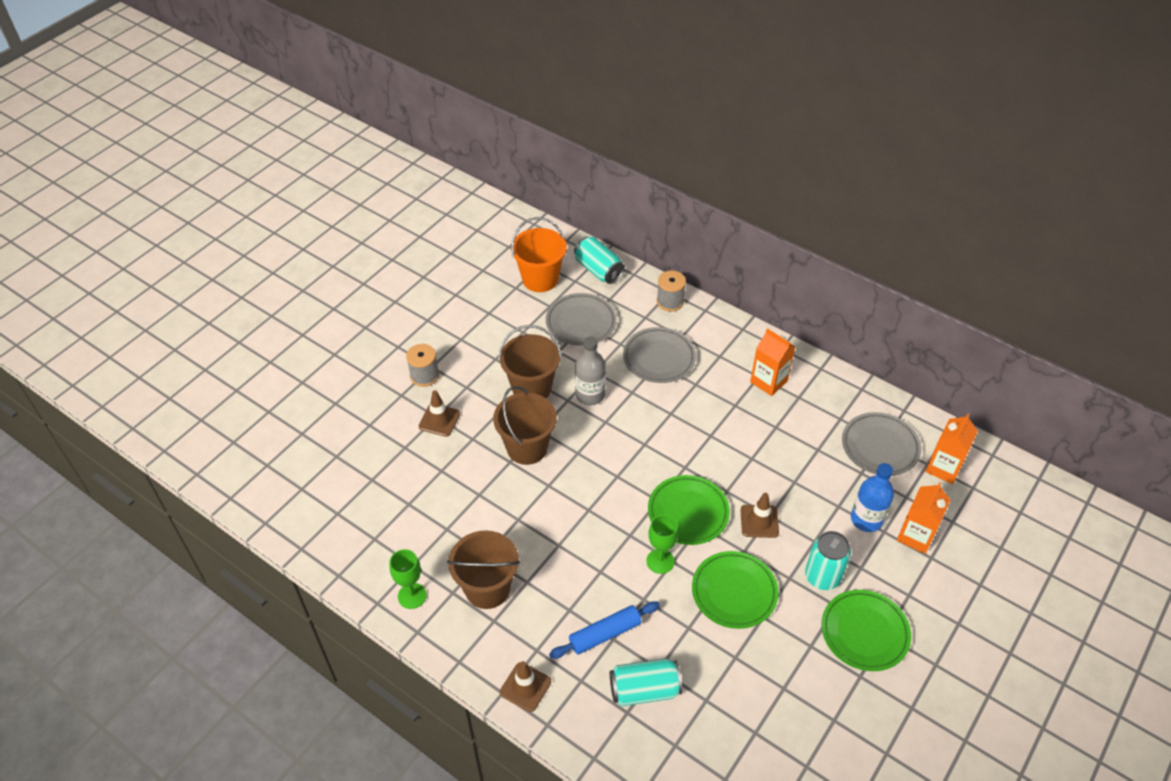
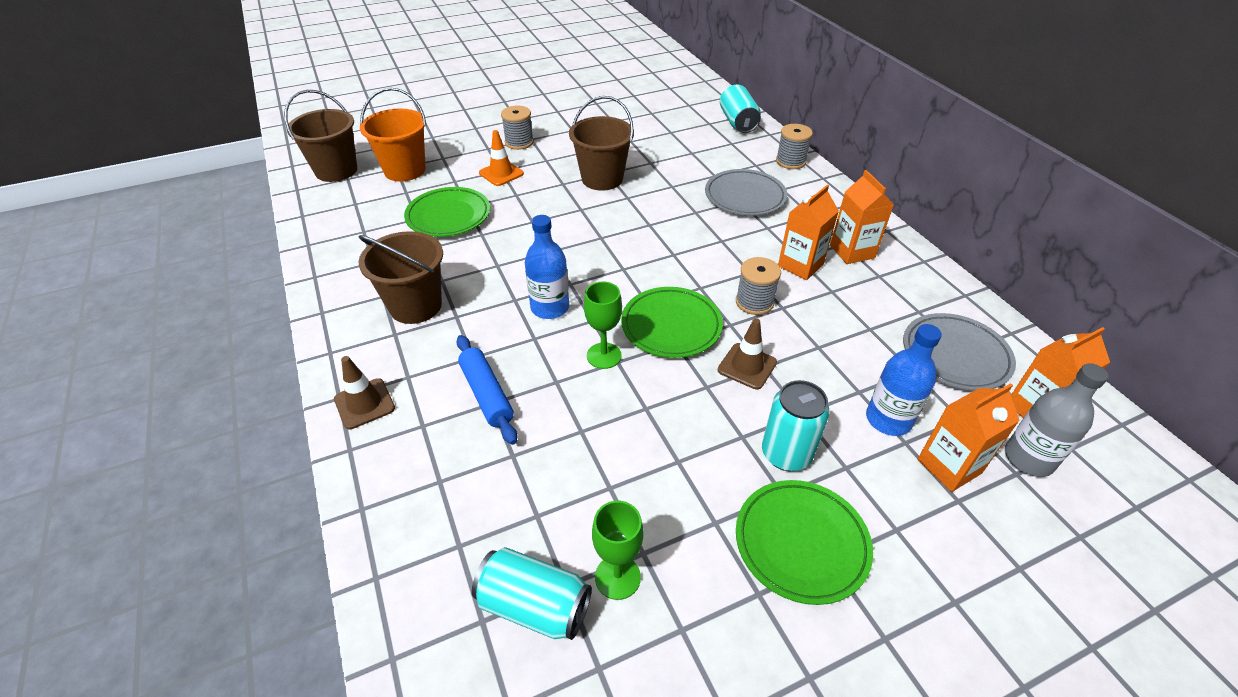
camera: 30 degrees right, 5 degrees down
green goblet [389,549,427,609] -> green goblet moved to [592,501,644,600]
brown traffic cone [419,390,460,437] -> orange traffic cone [479,130,524,186]
brown bucket [493,386,557,465] -> brown bucket moved to [284,90,357,182]
orange bucket [511,217,567,292] -> orange bucket moved to [360,88,426,182]
grey plate [546,293,617,346] -> none
blue rolling pin [549,601,660,659] -> blue rolling pin turned 60 degrees clockwise [456,335,517,445]
grey bottle [575,337,606,405] -> grey bottle moved to [1005,363,1108,477]
turquoise can [610,658,682,706] -> turquoise can moved to [472,547,592,640]
green plate [692,551,778,629] -> green plate moved to [404,187,490,237]
none -> blue bottle [525,215,569,319]
none -> grey spool [736,257,781,315]
none -> orange carton [778,185,839,280]

